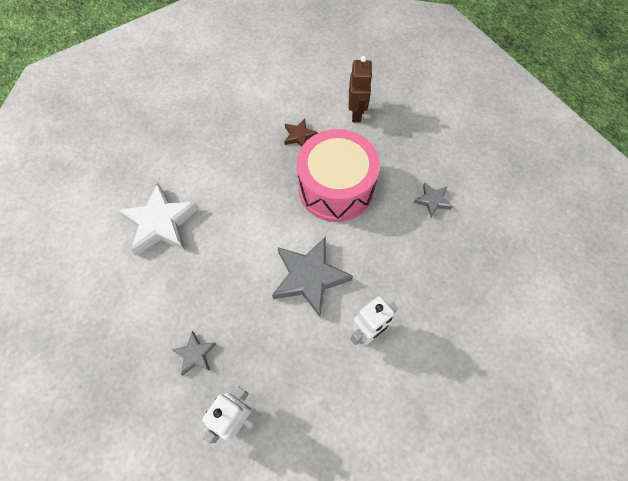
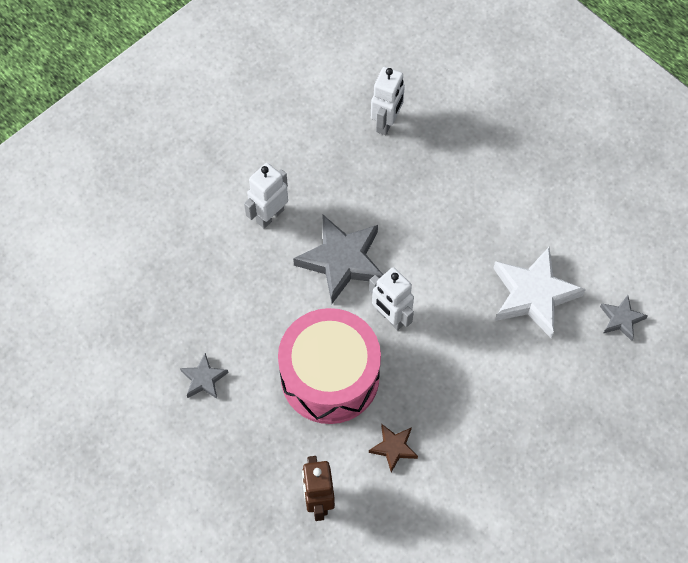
camera: 170 degrees right, 0 degrees up
grey star [172,331,216,375] -> grey star moved to [600,295,648,341]
none -> white robot [369,267,414,330]

